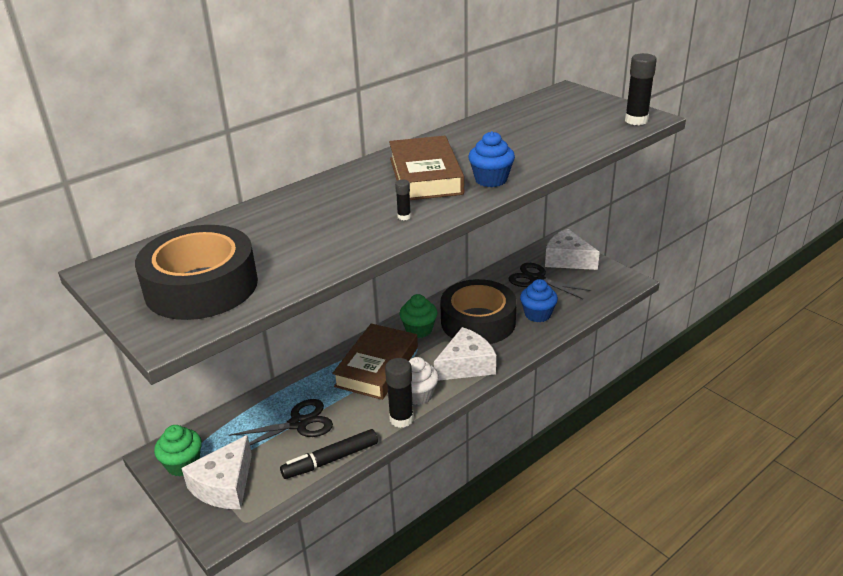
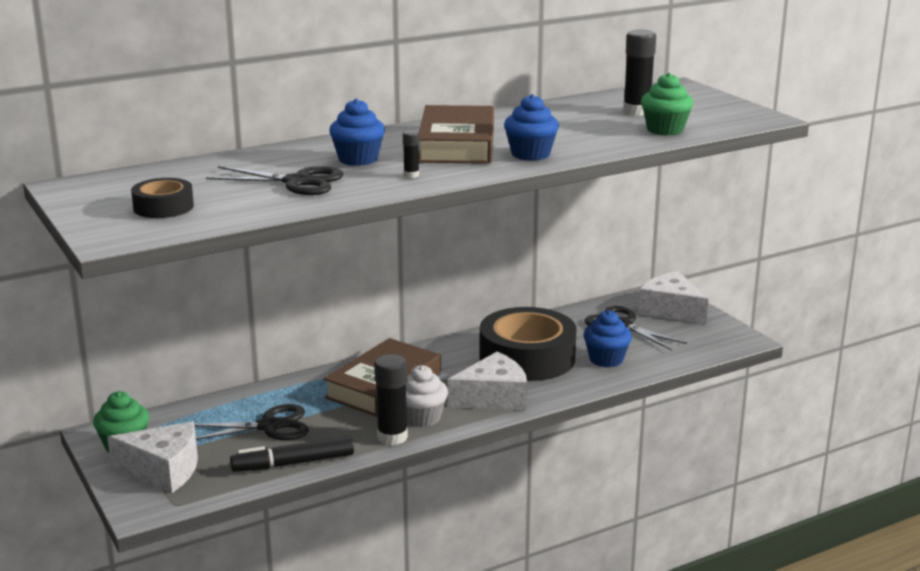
camera: 10 degrees right, 10 degrees down
black tape [135,225,258,320] -> black tape [131,178,194,218], size x0.48
white cheese [181,435,252,509] -> white cheese turned 120 degrees counterclockwise [107,421,198,493]
green cupcake [399,294,437,338] -> green cupcake moved to [641,73,694,136]
black glue stick [625,53,657,125] -> black glue stick moved to [623,30,656,116]
none -> black scissors [206,166,344,195]
none -> blue cupcake [329,99,385,166]

